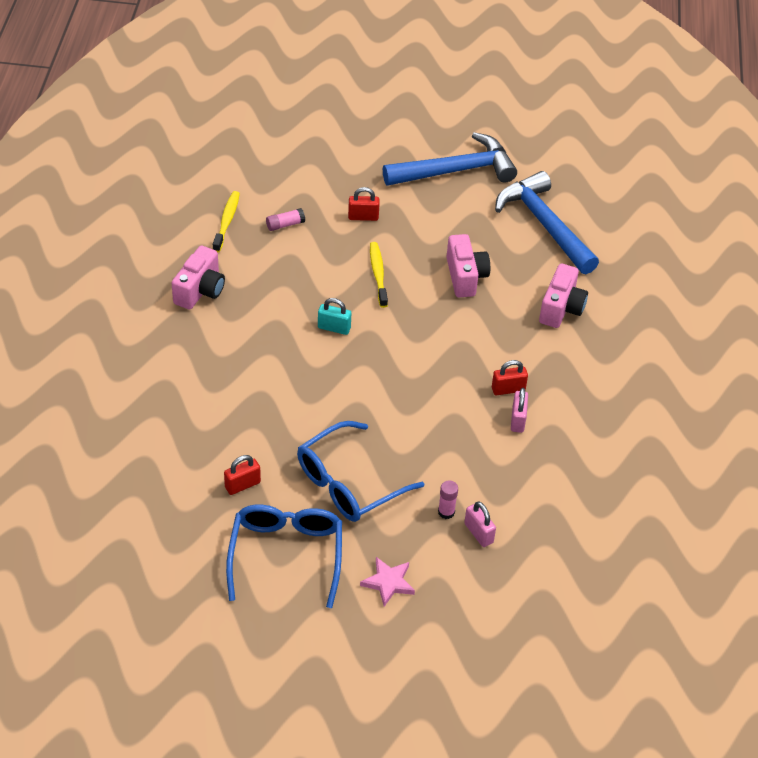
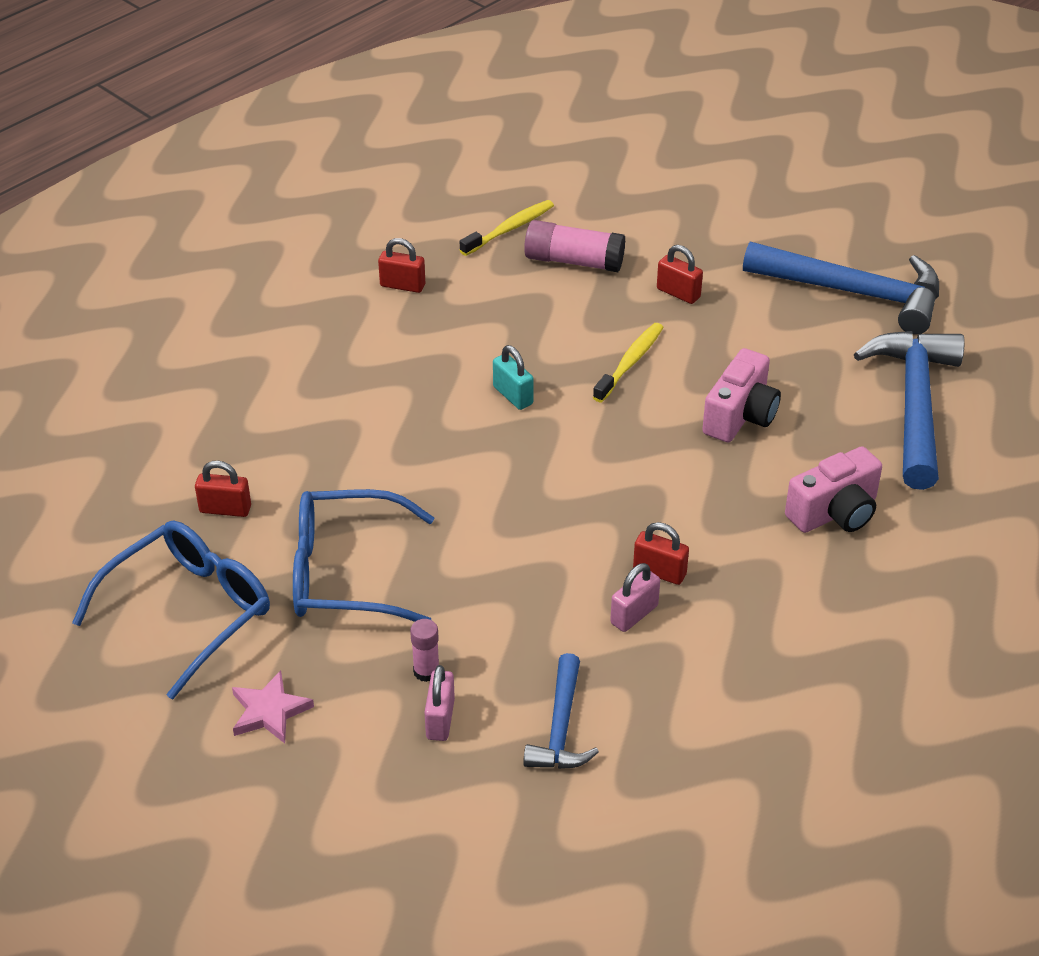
camera: 40 degrees right, 5 degrees down
pink camera [172,246,225,310] -> red padlock [378,238,425,293]
pink glue stick [266,208,305,231] -> pink glue stick [524,220,625,272], size x1.80
none -> blue hammer [523,653,599,769]

